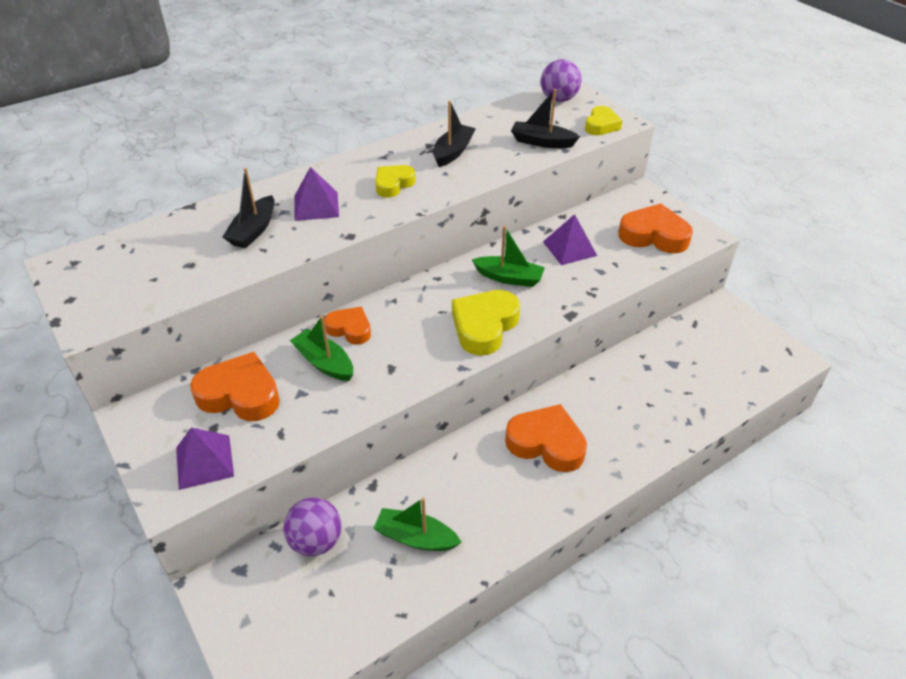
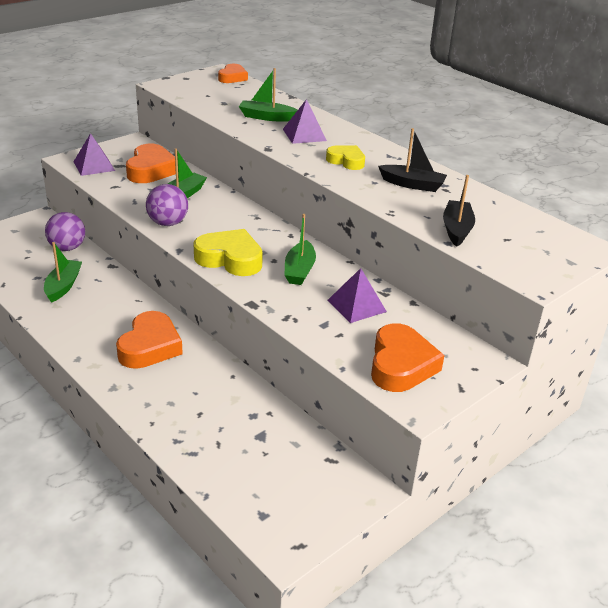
camera: 80 degrees right, 10 degrees down
black boat [223,168,275,248] -> green boat [239,68,297,121]
orange heart [324,307,371,345] -> orange heart moved to [218,64,248,83]
purple ball [541,59,582,102] -> purple ball moved to [146,184,188,226]
yellow heart [585,106,622,135] -> none

